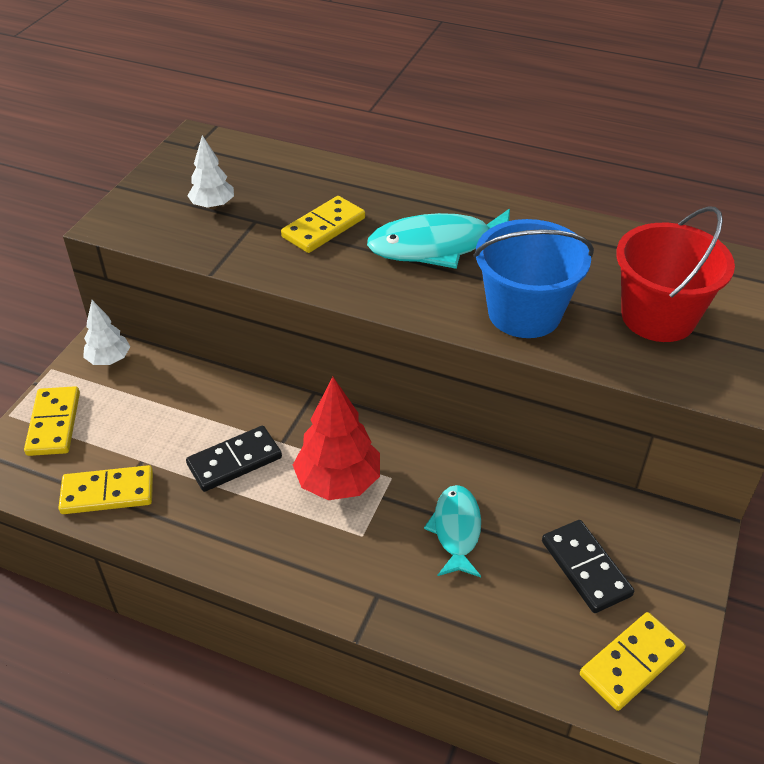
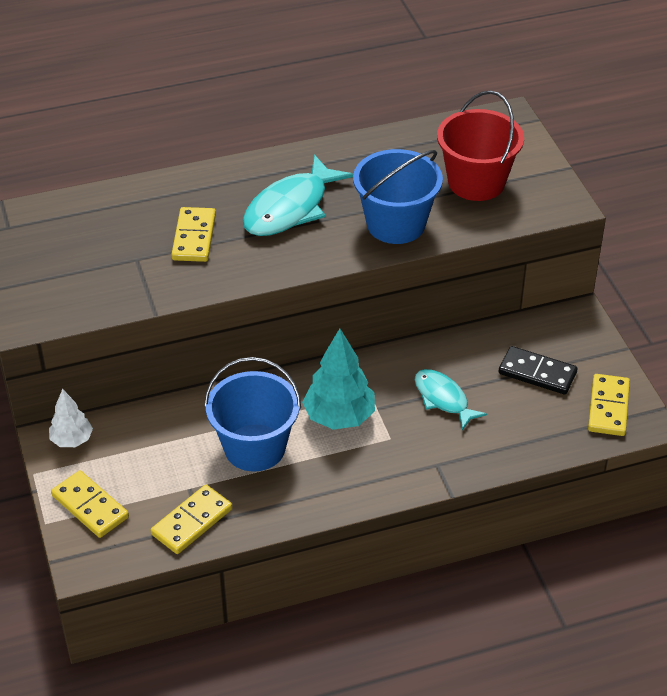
camera: 40 degrees left, 0 degrees up
black domino [186,426,282,492] -> blue bucket [204,357,301,472]
white tree [187,135,234,209] -> none
red tree [293,377,380,500] -> turquoise tree [302,328,375,430]

